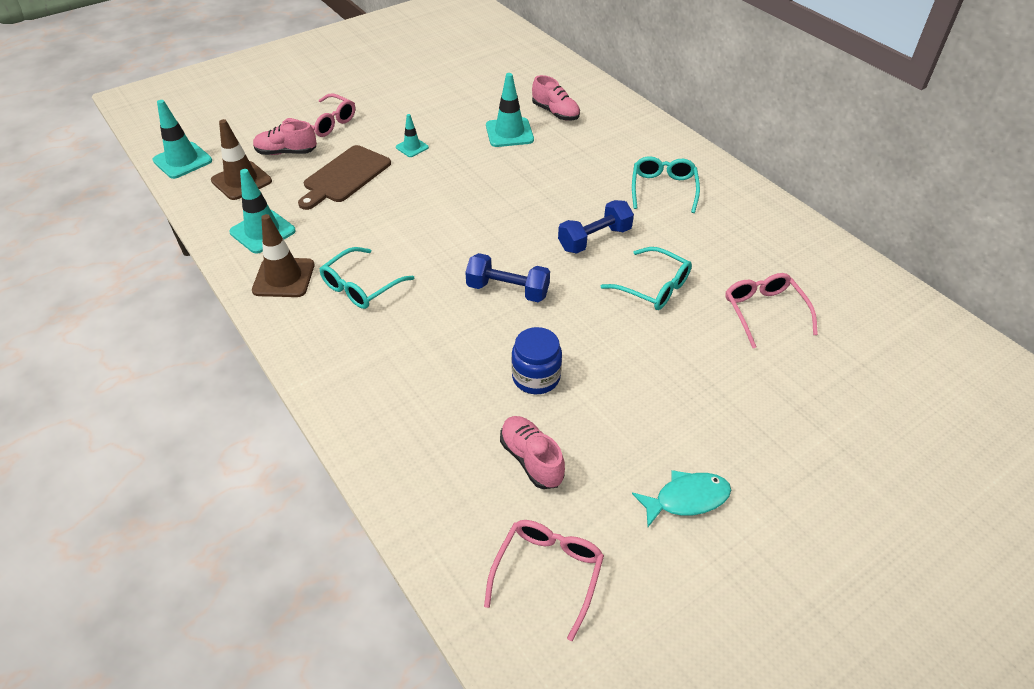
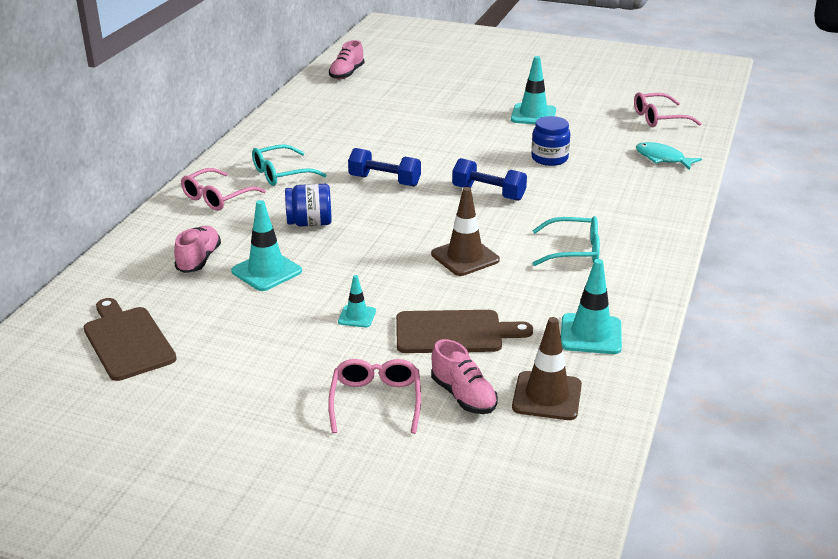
camera: 125 degrees left, 15 degrees down
turquoise traffic cone [152,100,212,179] -> turquoise traffic cone moved to [511,56,556,125]
brown traffic cone [252,214,314,297] -> brown traffic cone moved to [431,187,500,276]
blue dumbbell [465,253,550,302] -> blue dumbbell turned 45 degrees counterclockwise [452,158,527,201]
pink shoe [500,416,565,489] -> pink shoe moved to [329,40,364,80]
turquoise glasses [601,247,692,310] -> none
turquoise fish [632,470,731,527] -> turquoise fish moved to [636,142,702,170]
pink glasses [725,273,818,348] -> pink glasses moved to [181,168,266,211]
none -> brown cutting board [84,298,177,381]
none -> blue jar [285,184,332,227]

